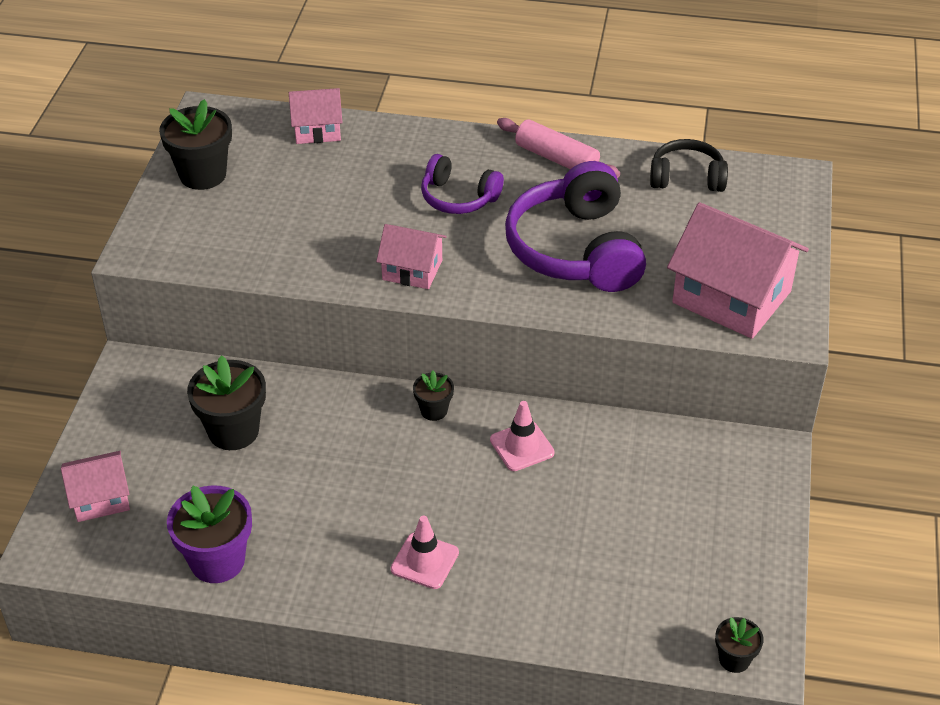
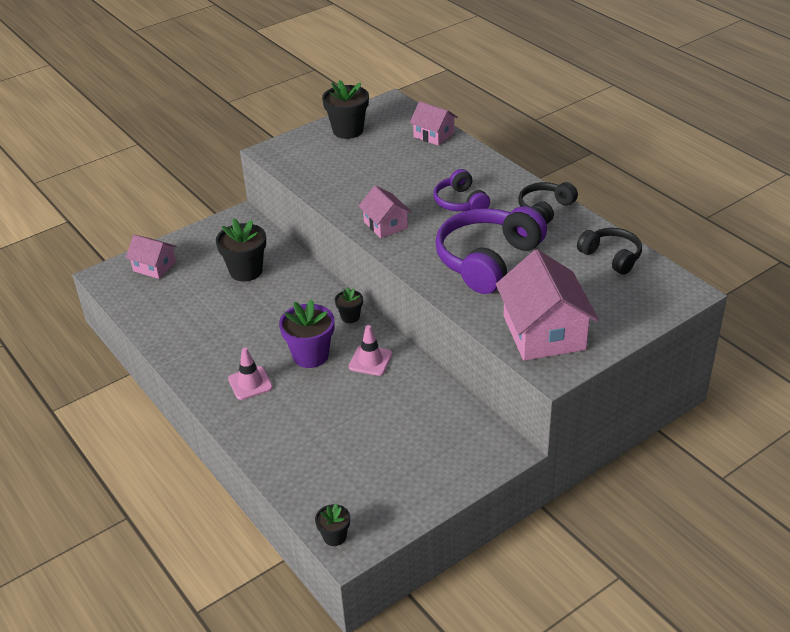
camera: 45 degrees right, 5 degrees down
purple flower pot [167,485,252,583] -> purple flower pot moved to [279,299,334,368]
pink rolling pin [497,118,620,178] -> black headphones [518,182,578,224]

